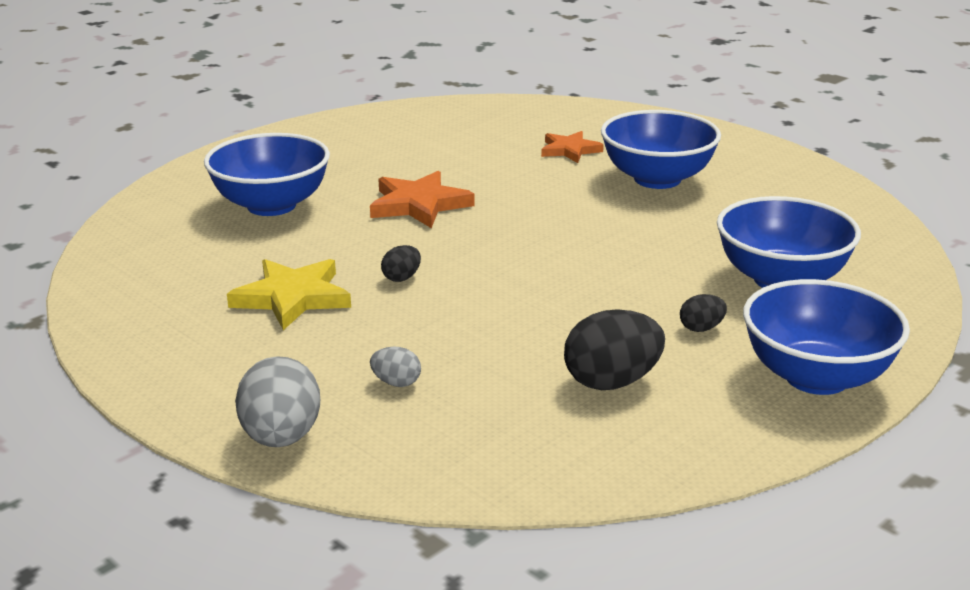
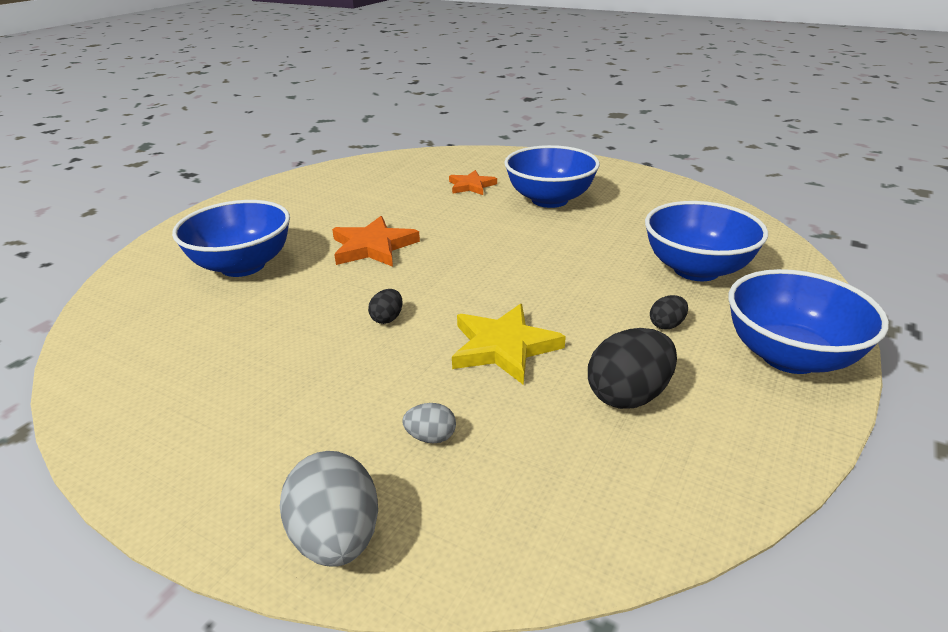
camera: 15 degrees left, 5 degrees up
yellow star [227,259,351,330] -> yellow star moved to [452,304,566,385]

